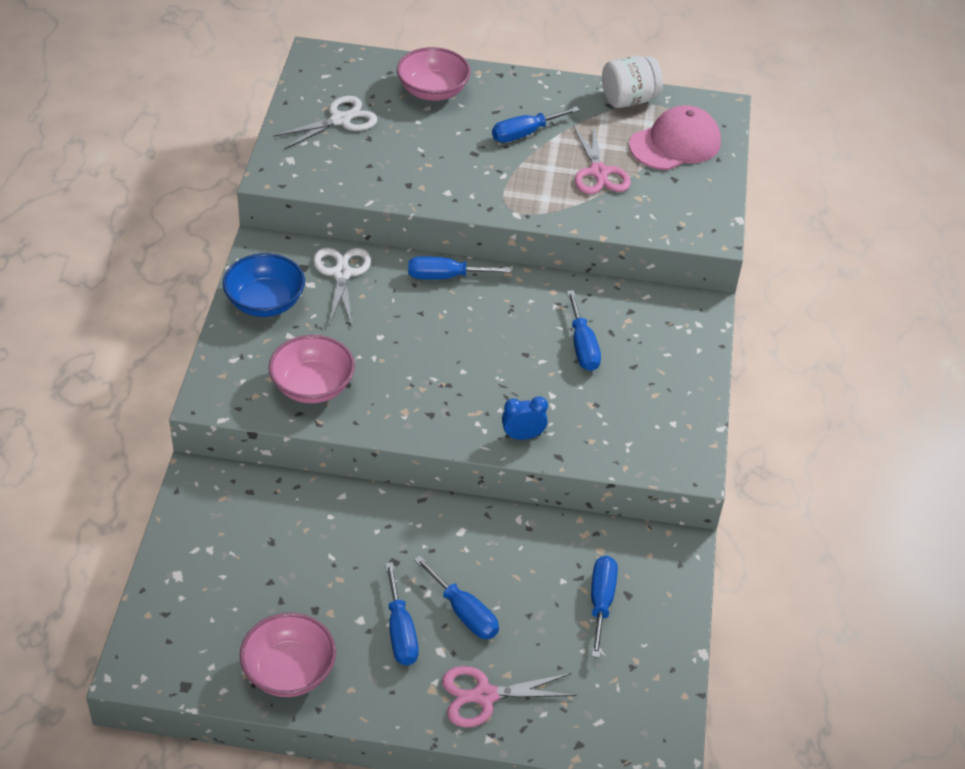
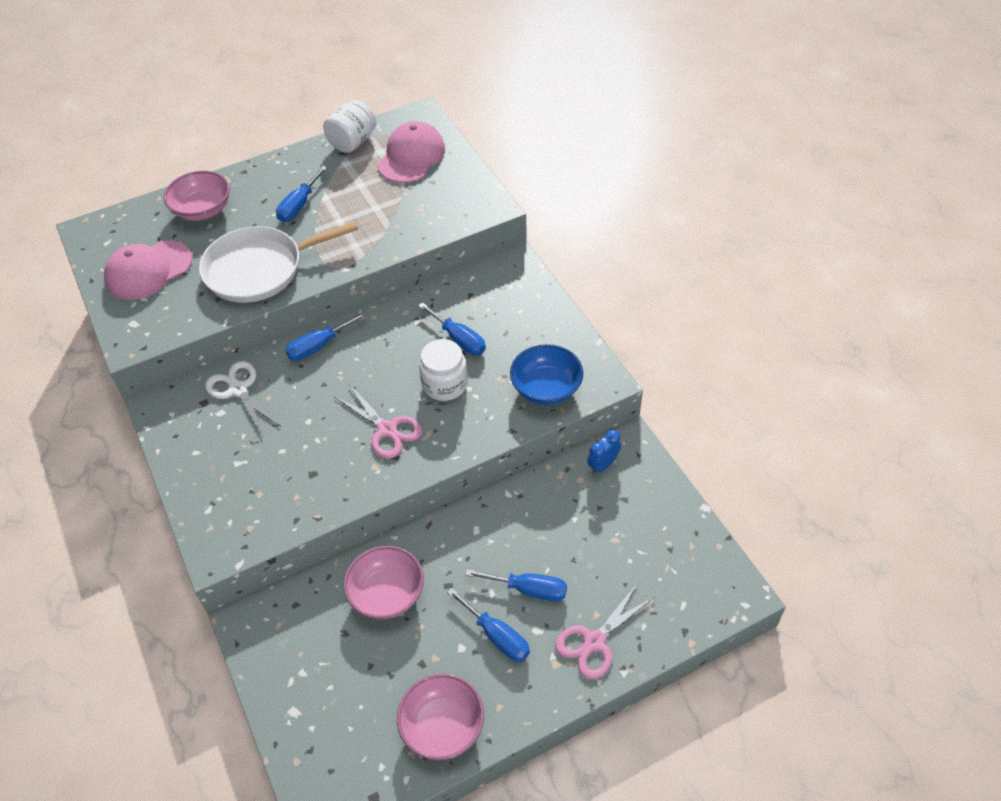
camera: 30 degrees left, 5 degrees up
blue bowl [223,253,305,317] -> blue bowl moved to [510,344,583,405]
pink bowl [269,335,355,404] -> pink bowl moved to [344,546,424,619]
white scissors [273,96,378,149] -> pink cap [104,240,192,300]
blue clock [502,396,548,440] -> blue clock moved to [587,430,621,474]
pink scissors [573,125,631,194] -> pink scissors moved to [335,384,423,459]
blue screwdriver [591,556,618,658] -> none
none -> white pan [199,222,358,303]
none -> white jar [419,339,468,401]

